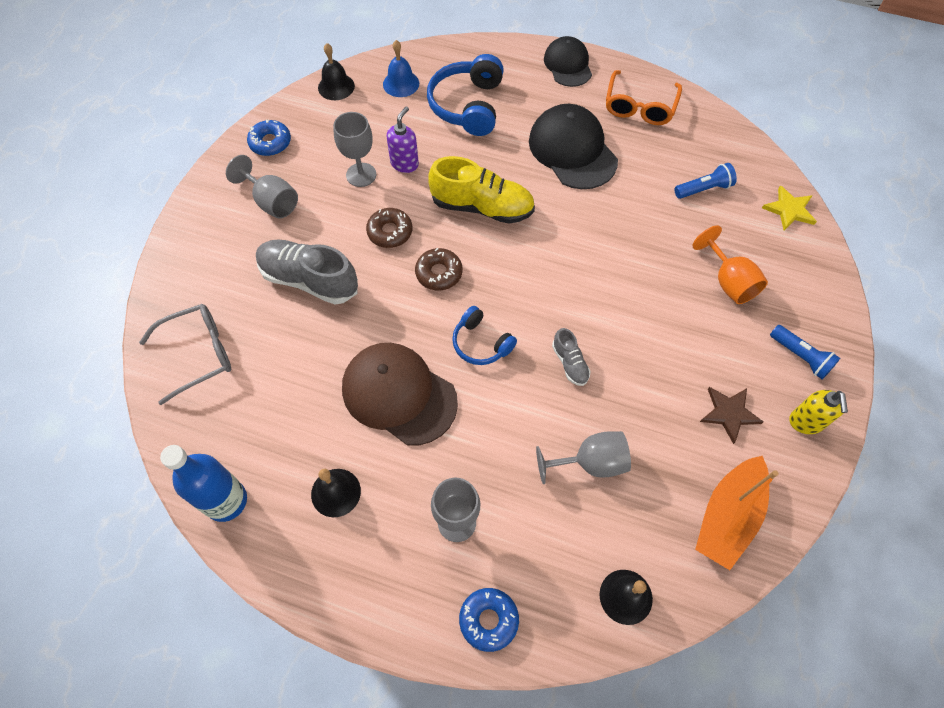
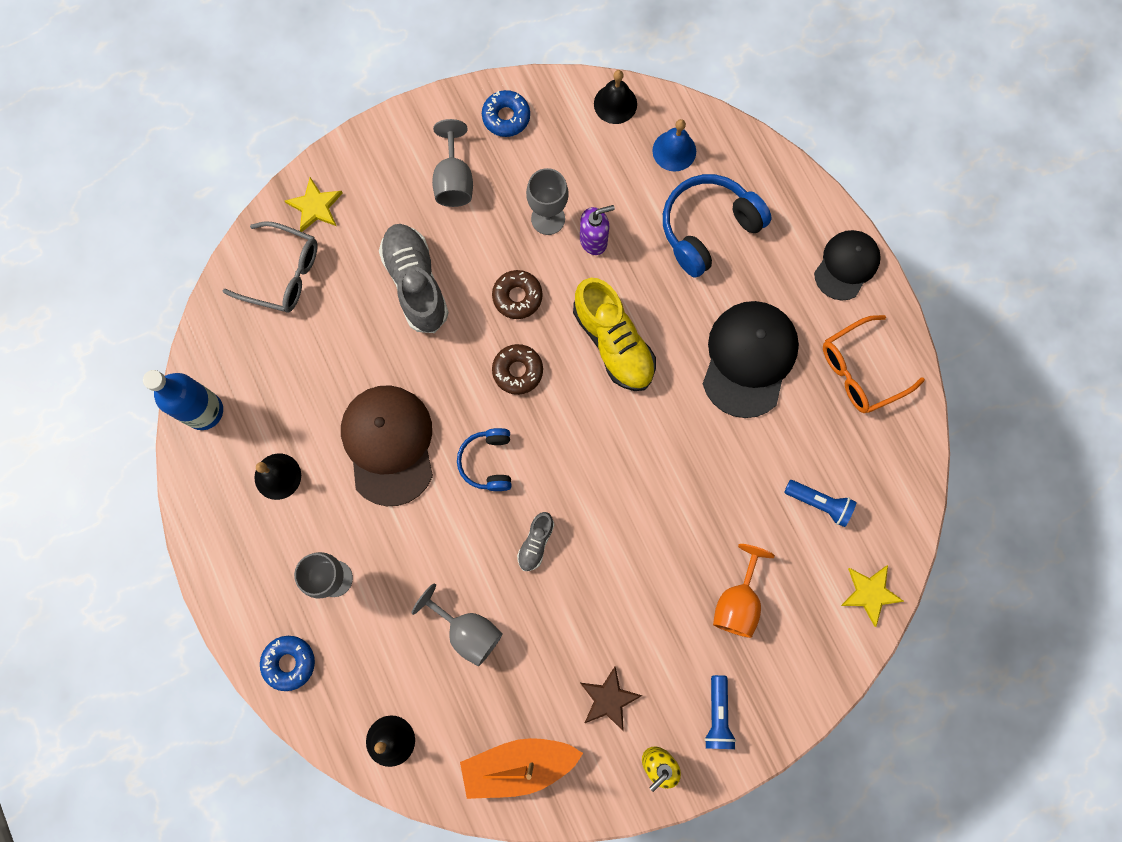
camera: 45 degrees right, 15 degrees up
none -> yellow star [285,177,342,232]

